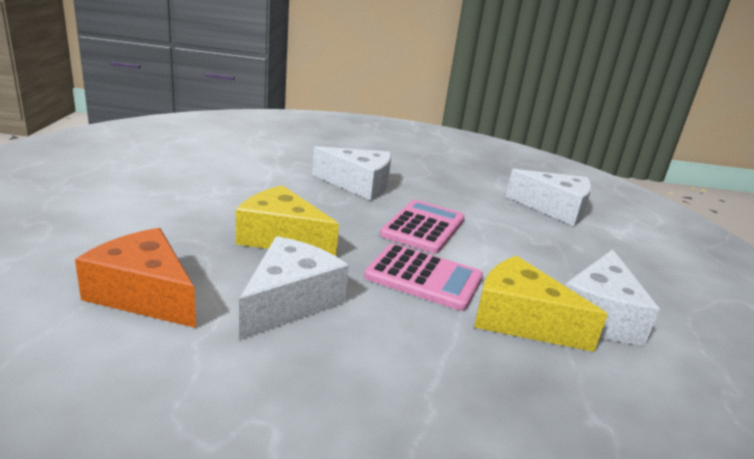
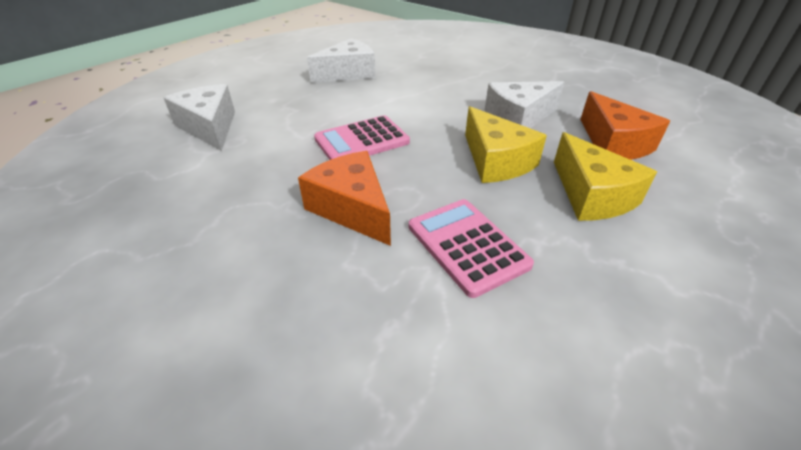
camera: 140 degrees left, 15 degrees up
white cheese [312,146,392,201] -> orange cheese [298,151,391,246]
pink calculator [364,244,483,311] -> pink calculator moved to [409,199,534,298]
yellow cheese [474,256,608,352] -> yellow cheese moved to [554,132,657,221]

